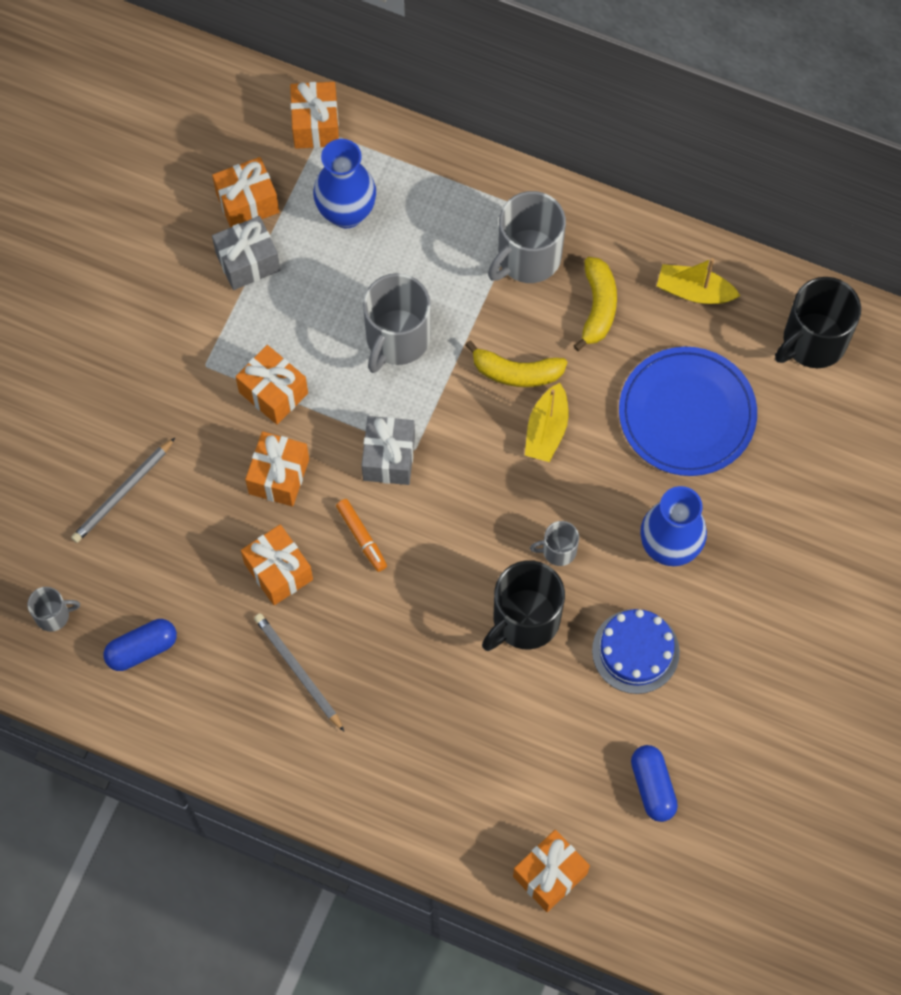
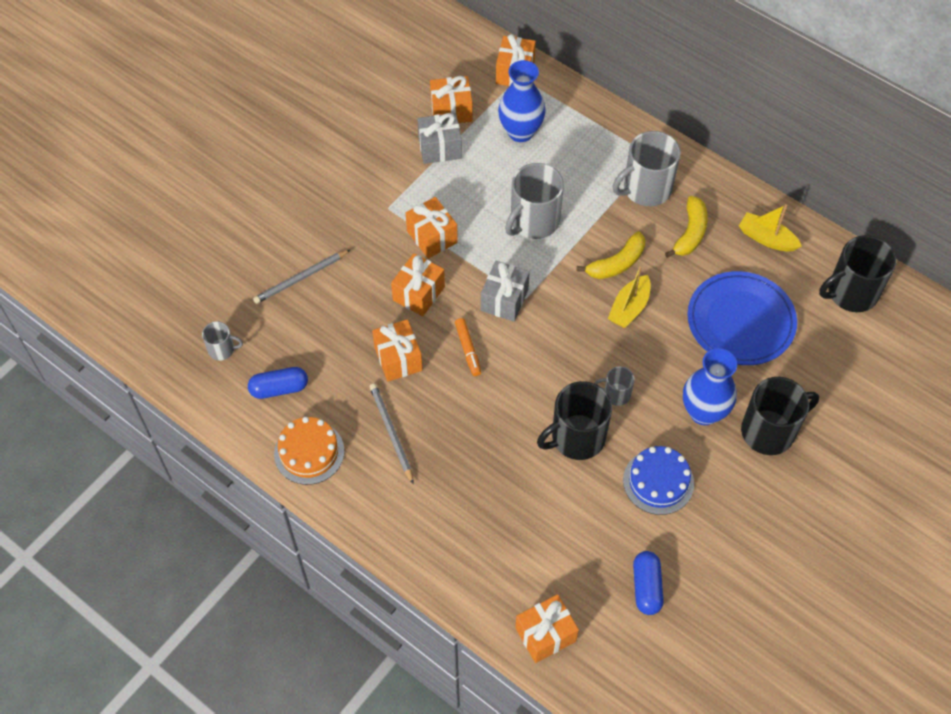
camera: 15 degrees right, 10 degrees down
yellow banana [465,340,567,387] -> yellow banana turned 60 degrees counterclockwise [576,232,645,279]
none -> orange cake [274,417,344,485]
none -> black mug [741,377,819,455]

